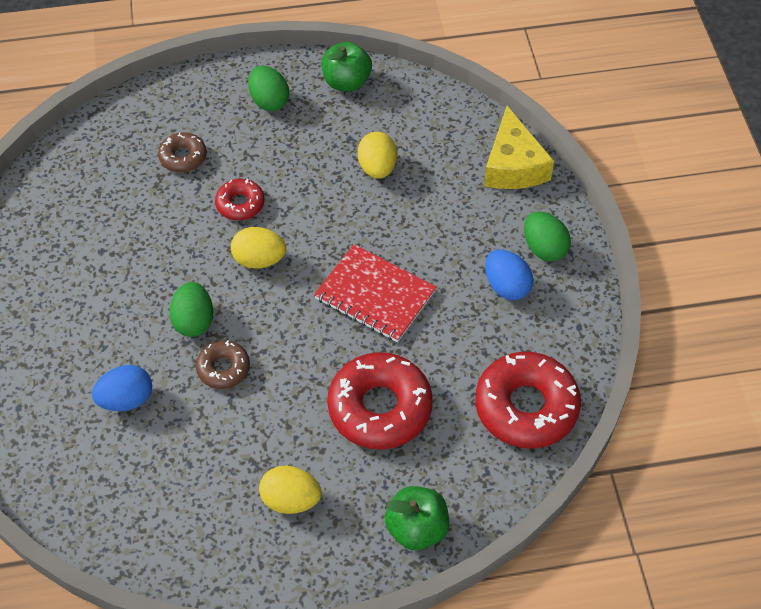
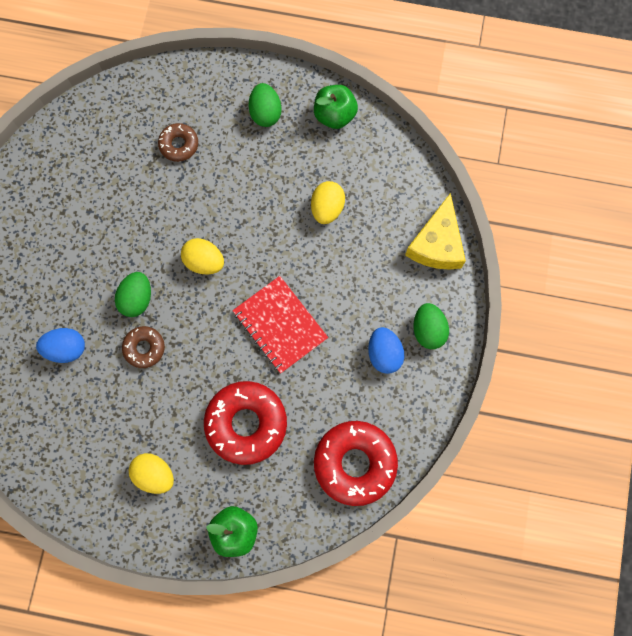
camera: 20 degrees right, 20 degrees up
red donut [215,179,265,220] -> none

